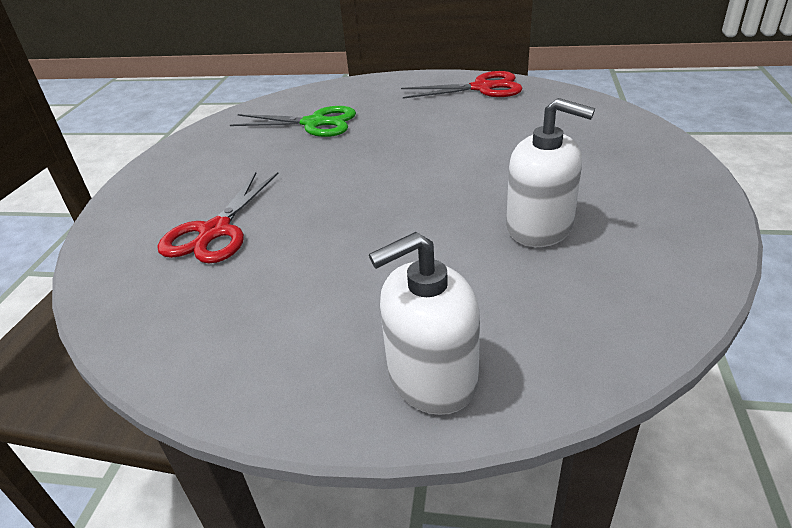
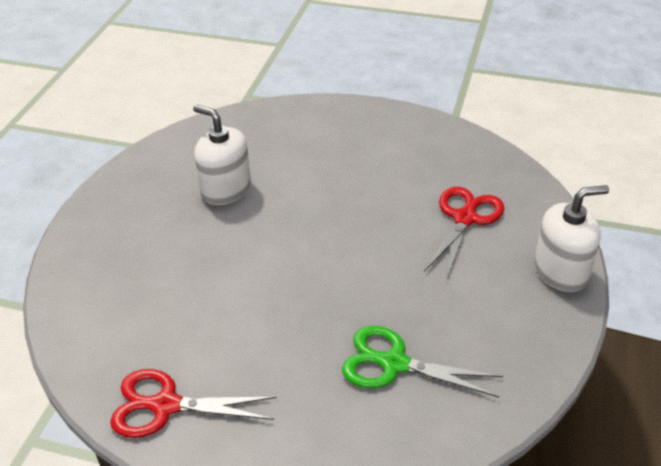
camera: 175 degrees left, 5 degrees up
white soap dispenser [369,232,480,415] -> white soap dispenser moved to [534,185,609,292]

